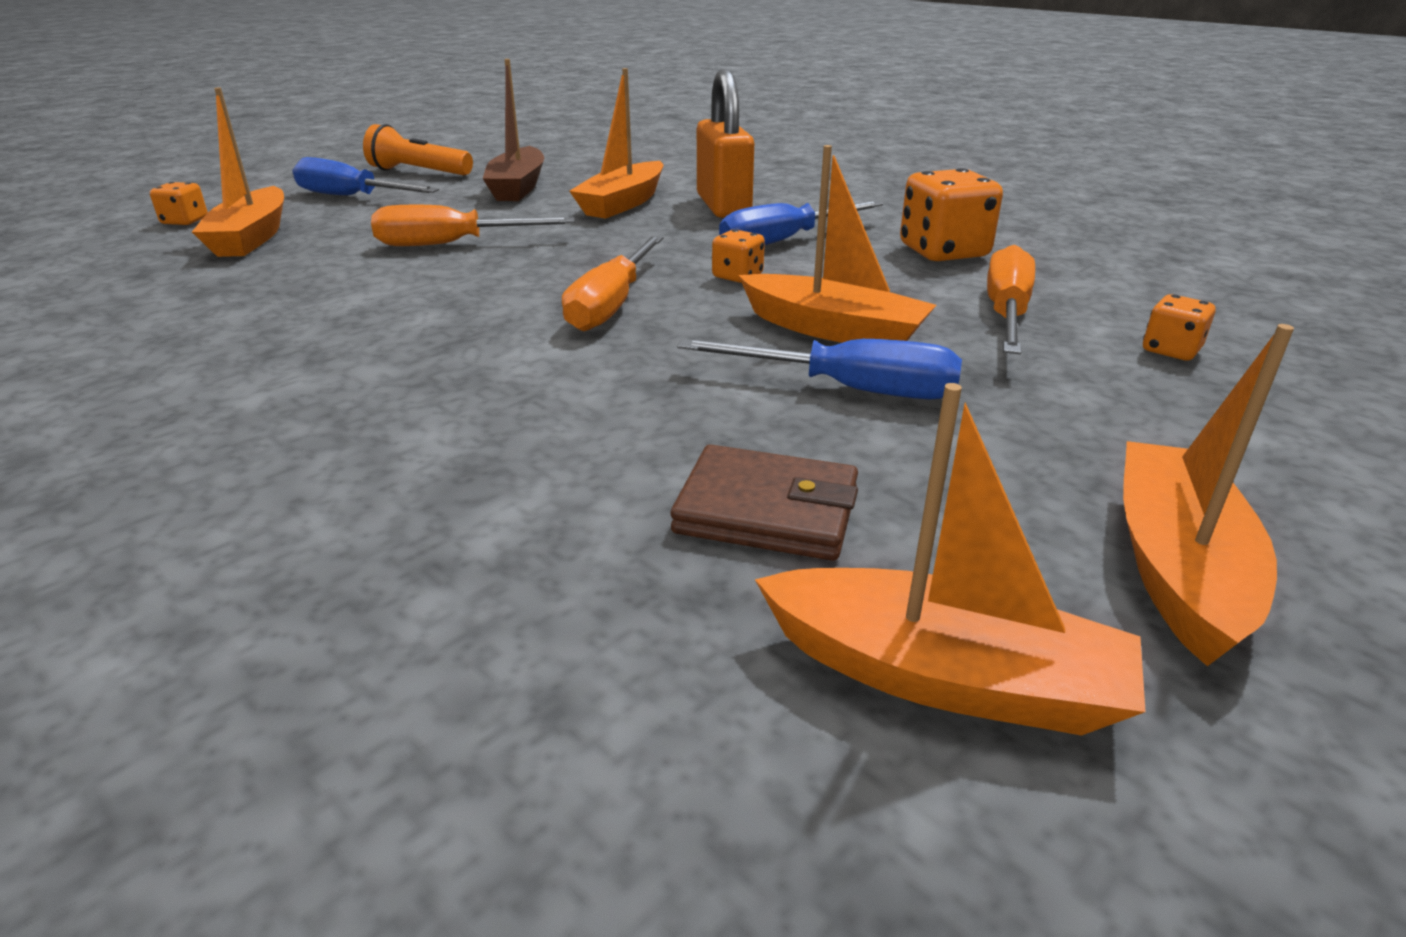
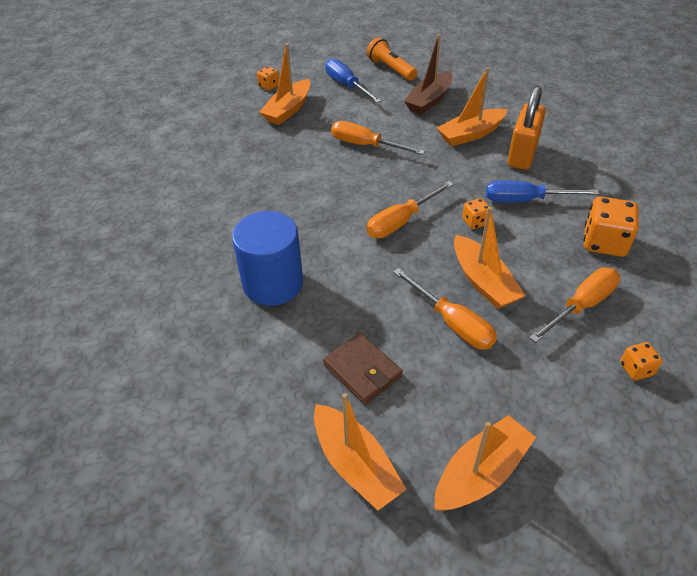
camera: 35 degrees right, 15 degrees up
blue screwdriver [677,339,962,400] -> orange screwdriver [393,268,497,350]
none -> blue cylinder [232,211,303,306]

